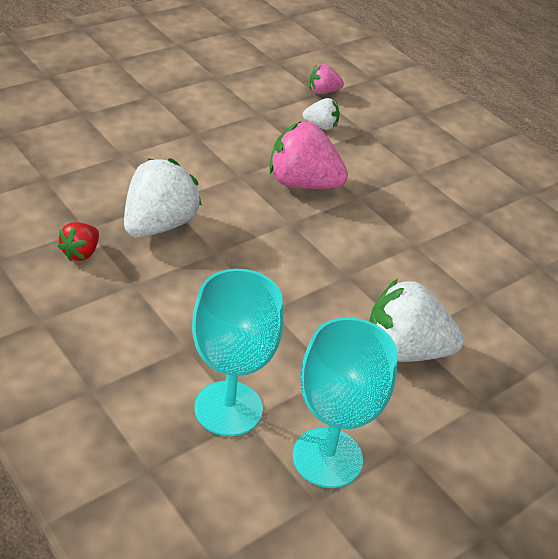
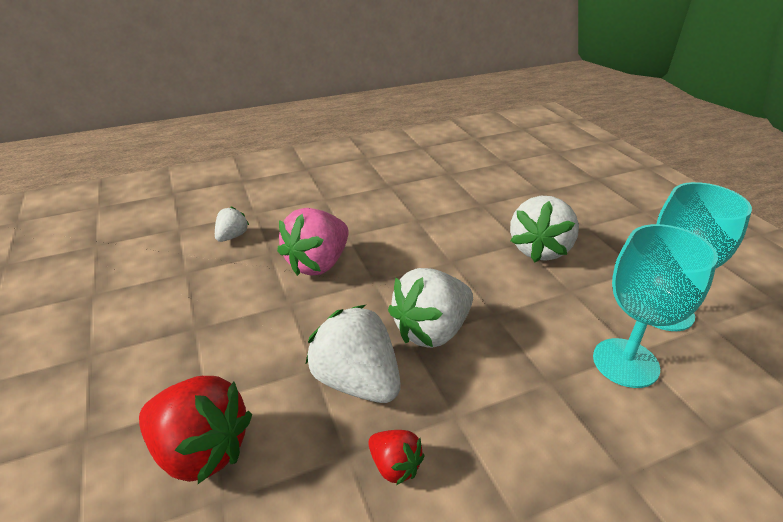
camera: 70 degrees left, 5 degrees down
pink strawberry [310,64,344,94] -> none
none -> red strawberry [139,376,252,484]
none -> white strawberry [388,268,473,348]

